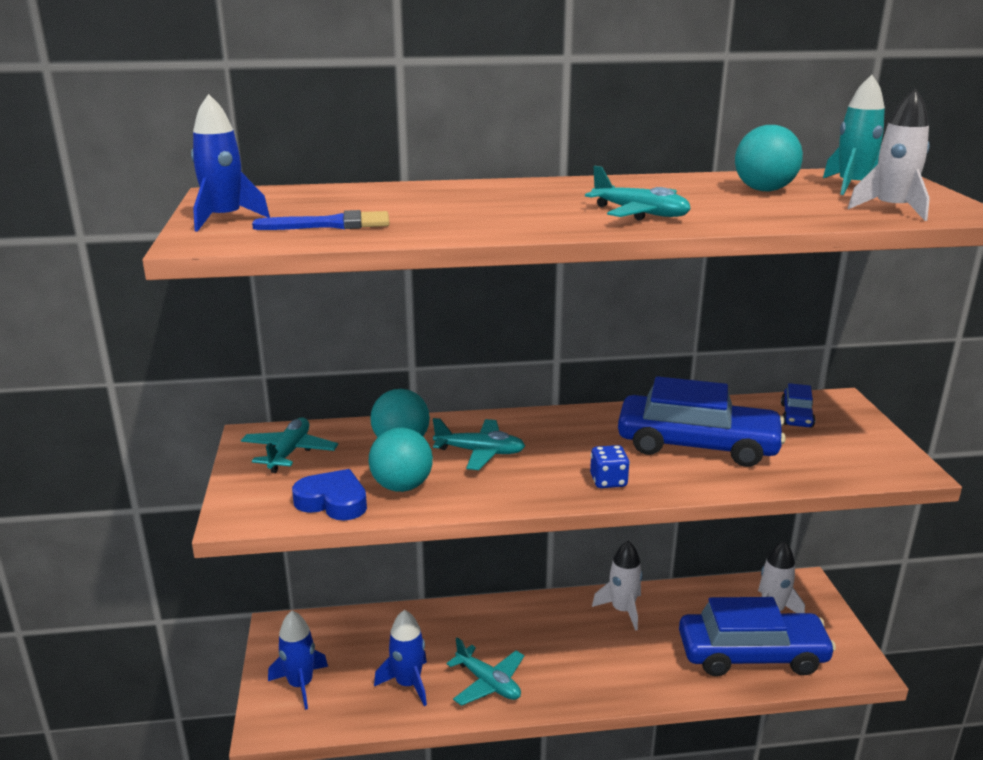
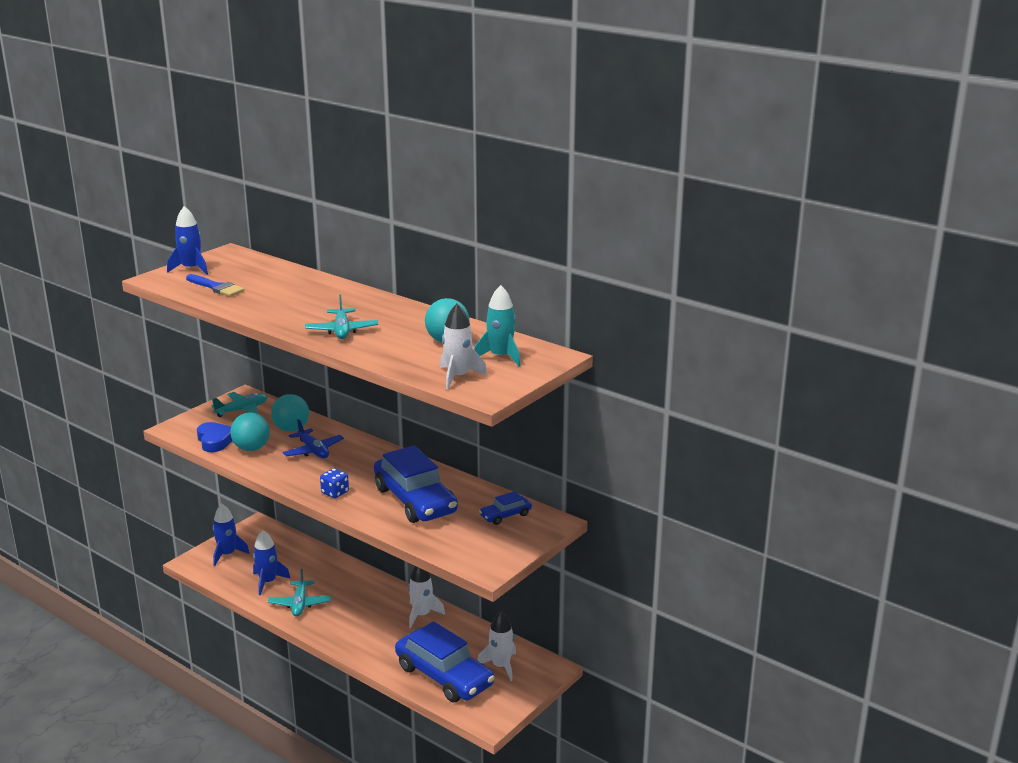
camera: 45 degrees right, 0 degrees up
turquoise plane [433,418,525,470] -> blue plane [283,419,344,459]

